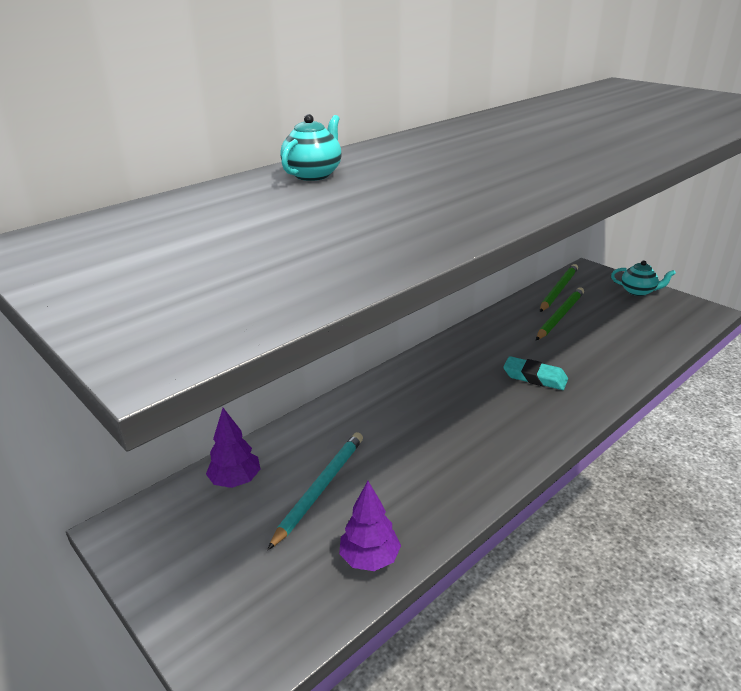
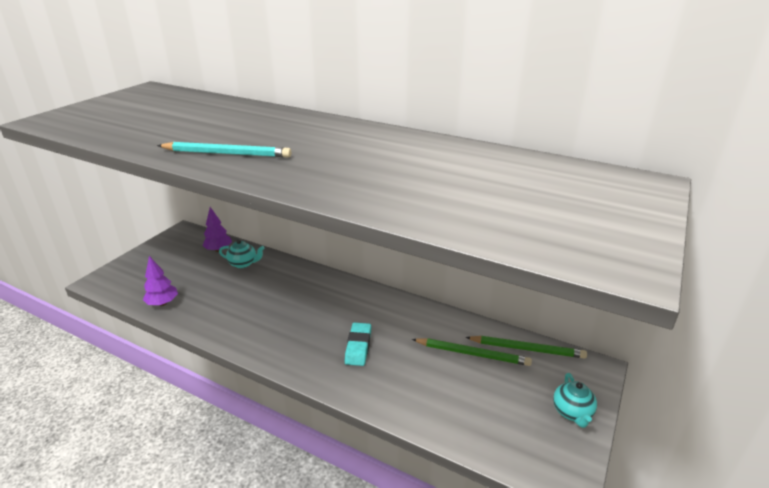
camera: 70 degrees right, 0 degrees up
turquoise pencil [267,432,363,550] -> turquoise pencil moved to [157,142,291,157]
turquoise teapot [280,114,342,181] -> turquoise teapot moved to [219,239,265,268]

